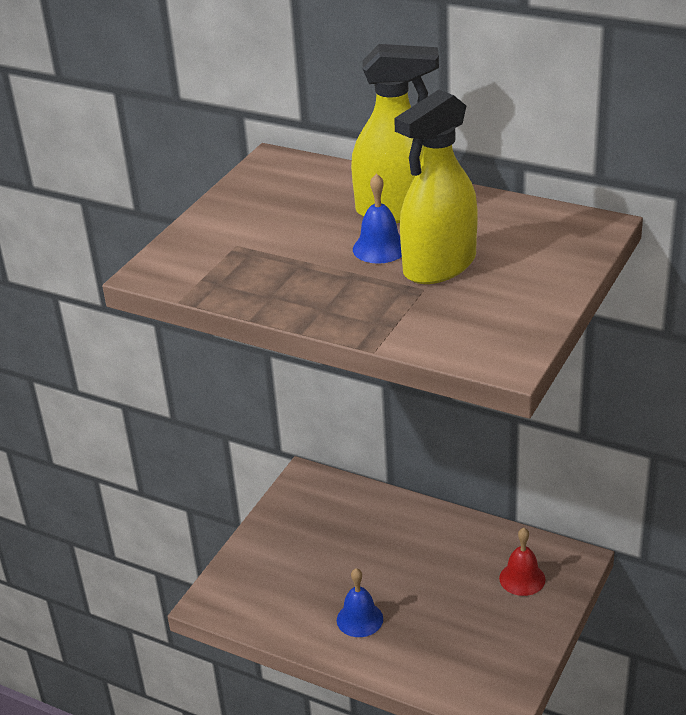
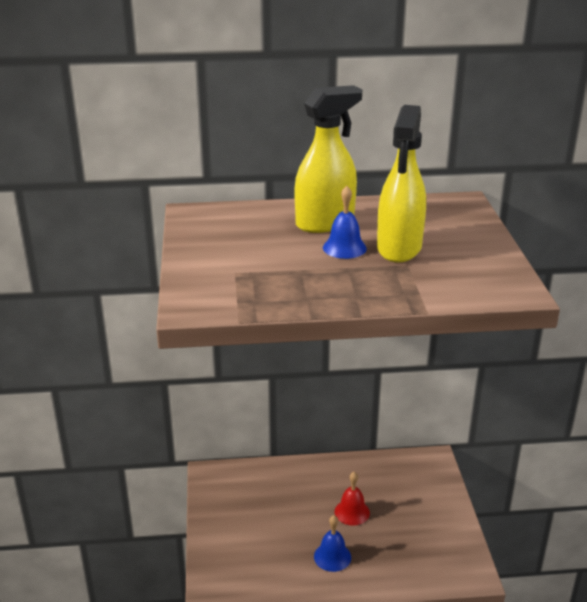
camera: 35 degrees left, 5 degrees down
red bell [499,528,545,596] -> red bell moved to [335,472,370,526]

